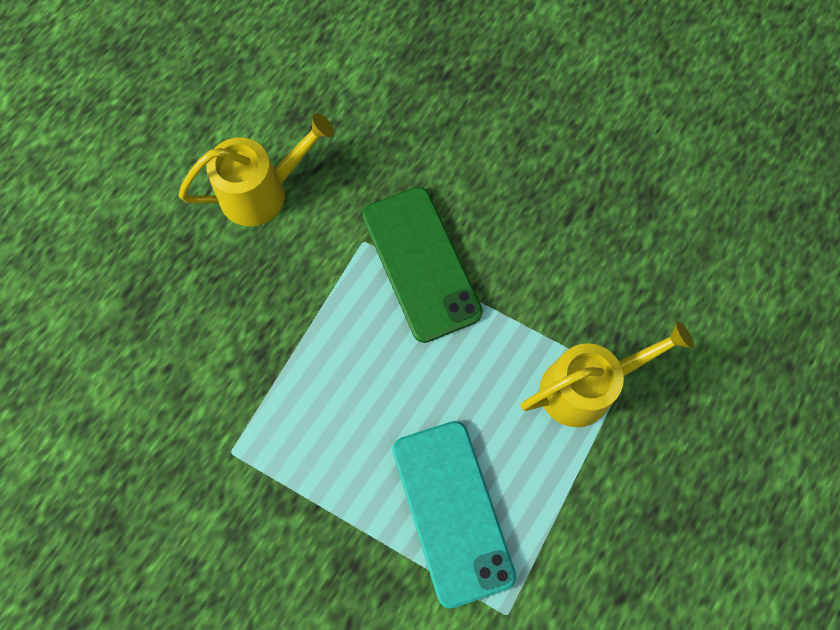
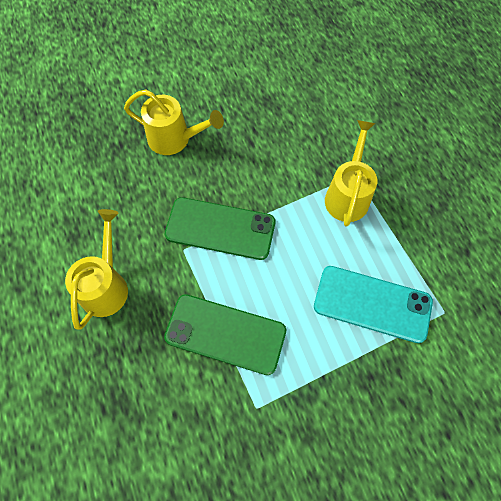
camera: 55 degrees left, 5 degrees down
none -> yellow watering can [124,90,224,155]
none -> green phone [164,294,286,375]

